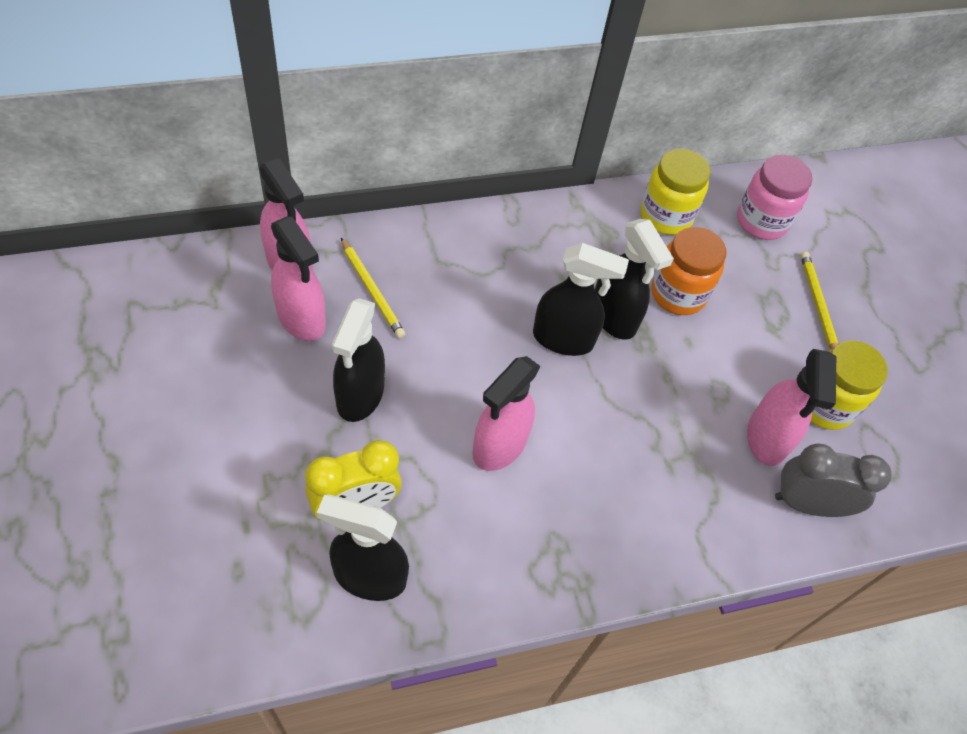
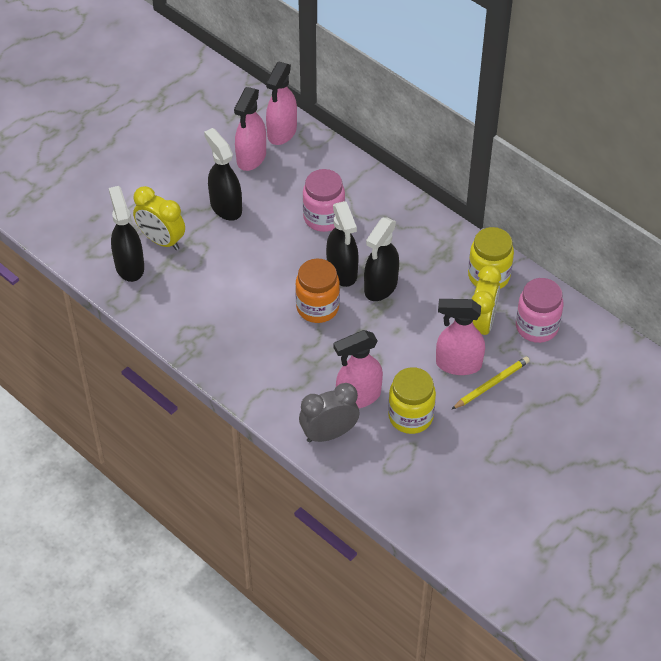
camera: 65 degrees right, 5 degrees down
black spray bottle [332,298,385,422] -> black spray bottle turned 75 degrees clockwise [204,128,242,221]
yellow pencil [341,238,405,338] -> none
pink spray bottle [472,356,540,471] -> pink spray bottle moved to [436,299,485,375]
orange jar [651,227,726,315] -> orange jar moved to [295,259,340,323]
grey clock [775,443,892,517] -> grey clock turned 90 degrees counterclockwise [299,383,359,443]
none -> pink jar [303,169,345,232]
none -> yellow clock [472,266,501,335]

